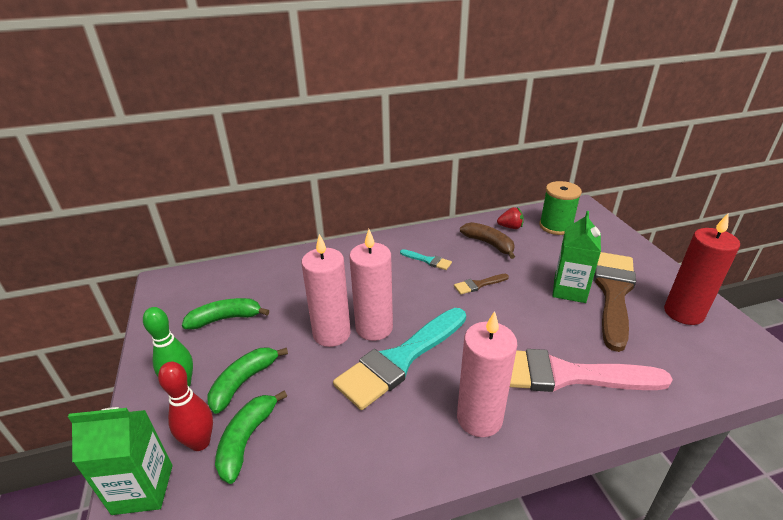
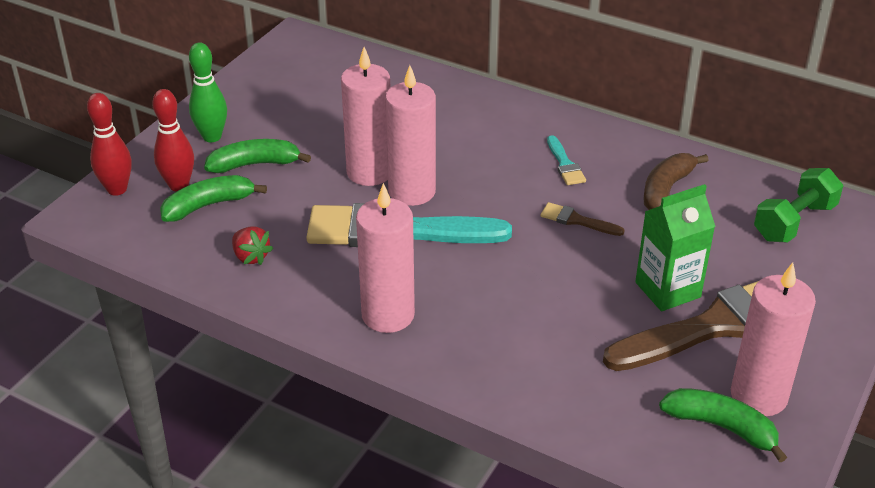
camera: 45 degrees right, 5 degrees up
green carton [68,407,173,515] -> red bowling pin [87,93,132,196]
green banana [182,298,269,329] -> green banana moved to [659,388,787,462]
brown banana [460,222,515,259] -> brown banana turned 150 degrees counterclockwise [643,153,709,210]
red strawberry [497,207,524,229] -> red strawberry moved to [232,227,273,265]
pink brush [510,349,673,392] -> none
green spool [539,181,582,235] -> green dumbbell [754,168,843,243]
red candle [664,213,740,325] -> pink candle [731,262,816,416]

